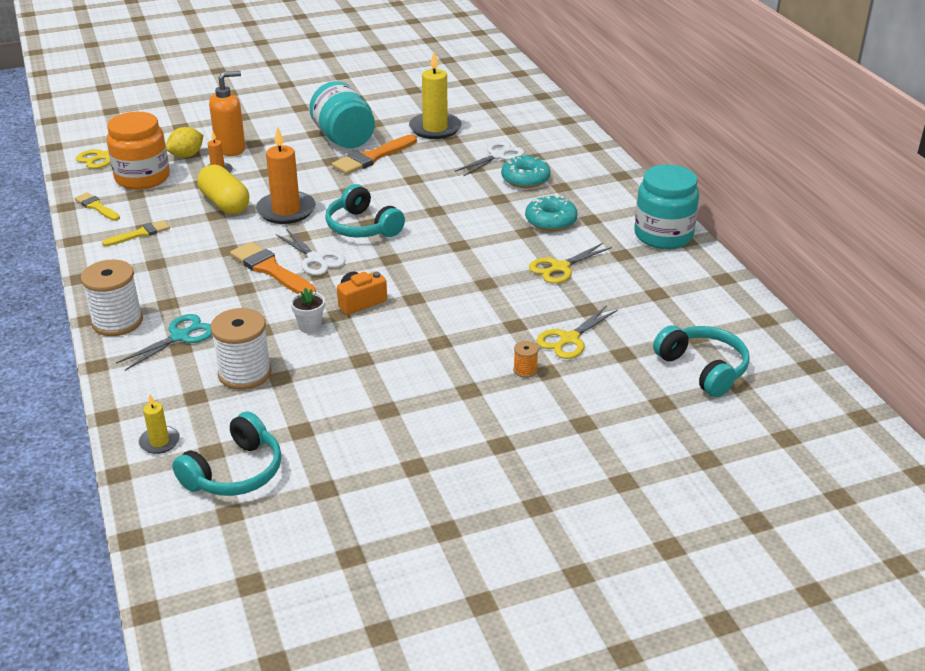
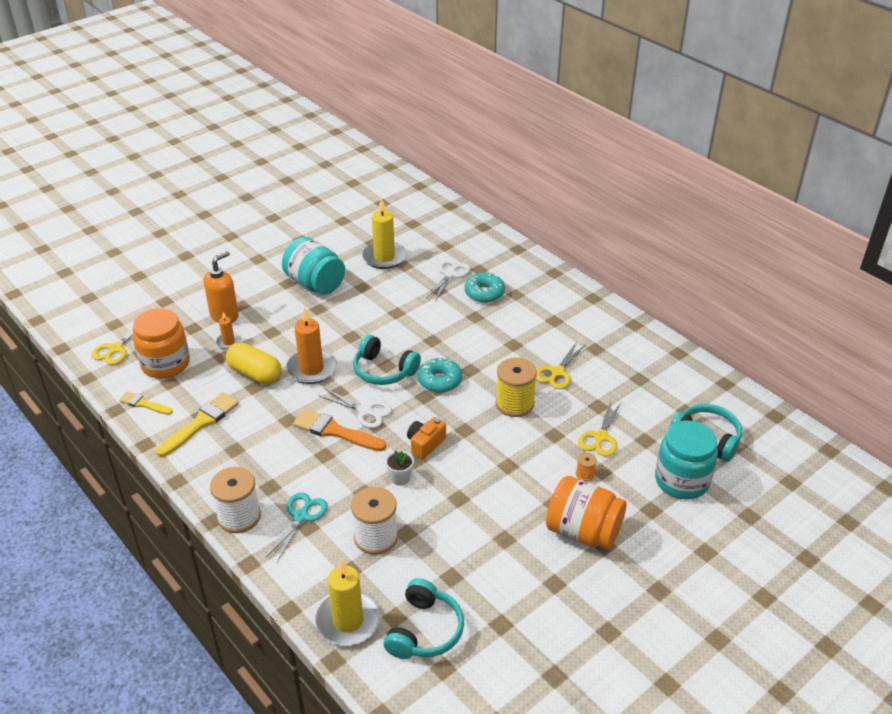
camera: 20 degrees left, 5 degrees up
yellow brush [102,220,170,246] -> yellow brush [156,392,239,457], size x1.65
yellow candle [139,395,180,454] -> yellow candle [315,559,380,646], size x1.93
yellow lemon [166,127,204,158] -> none
orange brush [332,134,417,175] -> none
turquoise donut [525,195,578,231] -> turquoise donut moved to [418,357,462,393]
turquoise jar [634,164,699,249] -> turquoise jar moved to [655,420,718,500]
none -> yellow spool [496,357,537,417]
none -> orange jar [546,476,627,549]

